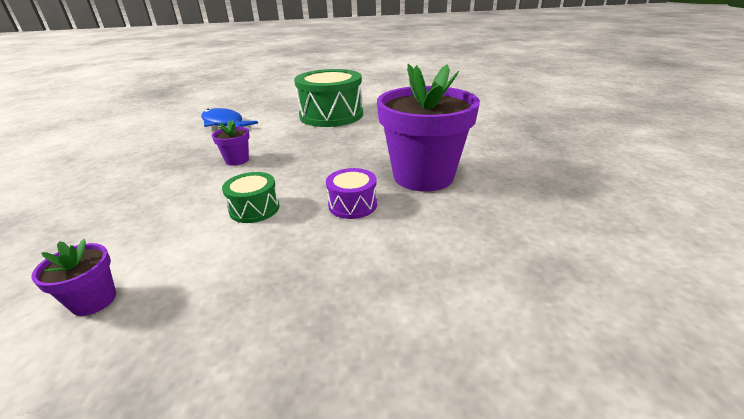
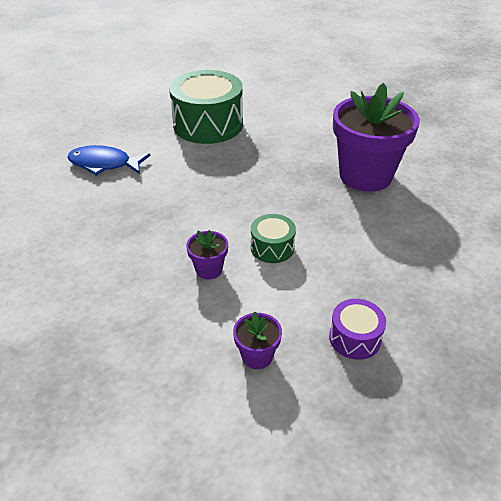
camera: 30 degrees left, 10 degrees up
purple flower pot [212,120,250,166] -> purple flower pot moved to [186,230,228,280]
purple drum [326,168,377,219] -> purple drum moved to [329,299,386,360]

